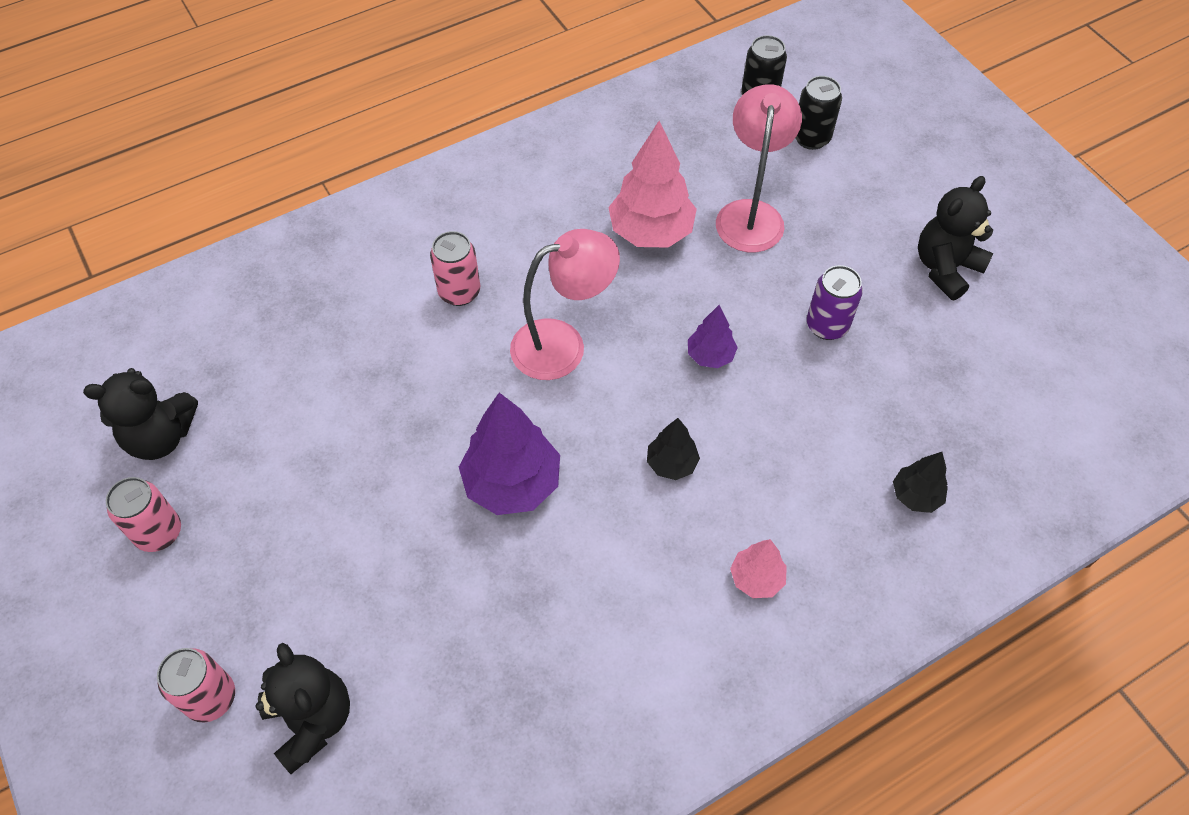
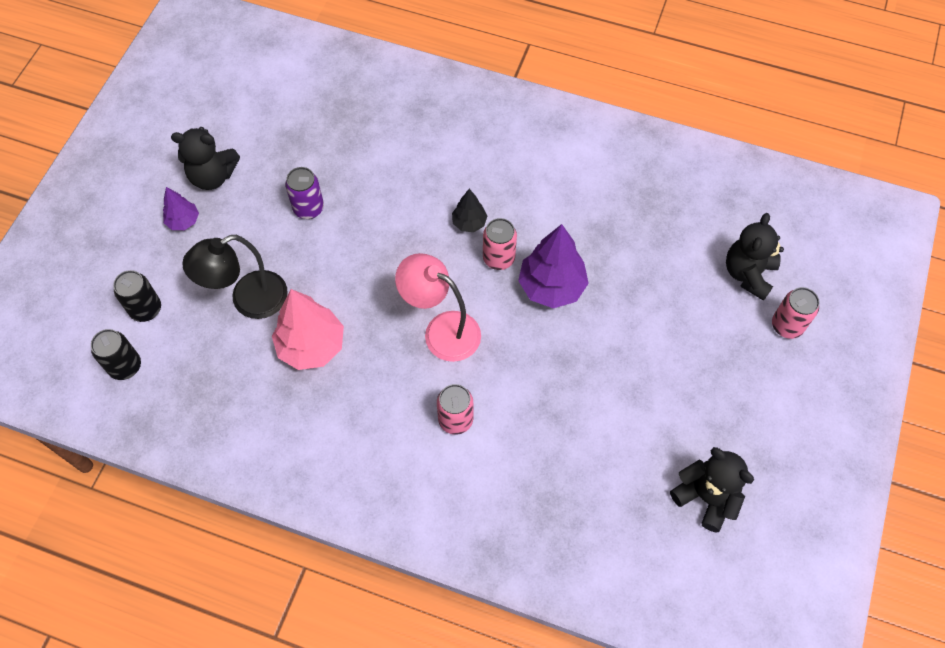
camera: 130 degrees left, 5 degrees up
pink can [106,477,181,552] -> pink can moved to [483,218,517,270]
purple tree [688,305,738,368] -> purple tree moved to [163,187,199,230]
pink lamp [716,84,802,252] -> black lamp [182,235,288,319]
pink tree [730,539,787,598] -> none
black tree [893,452,948,513] -> none

